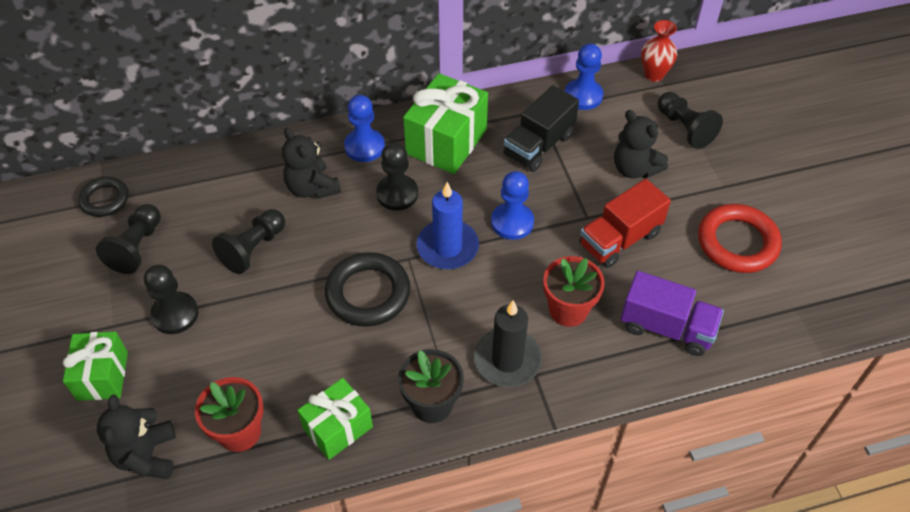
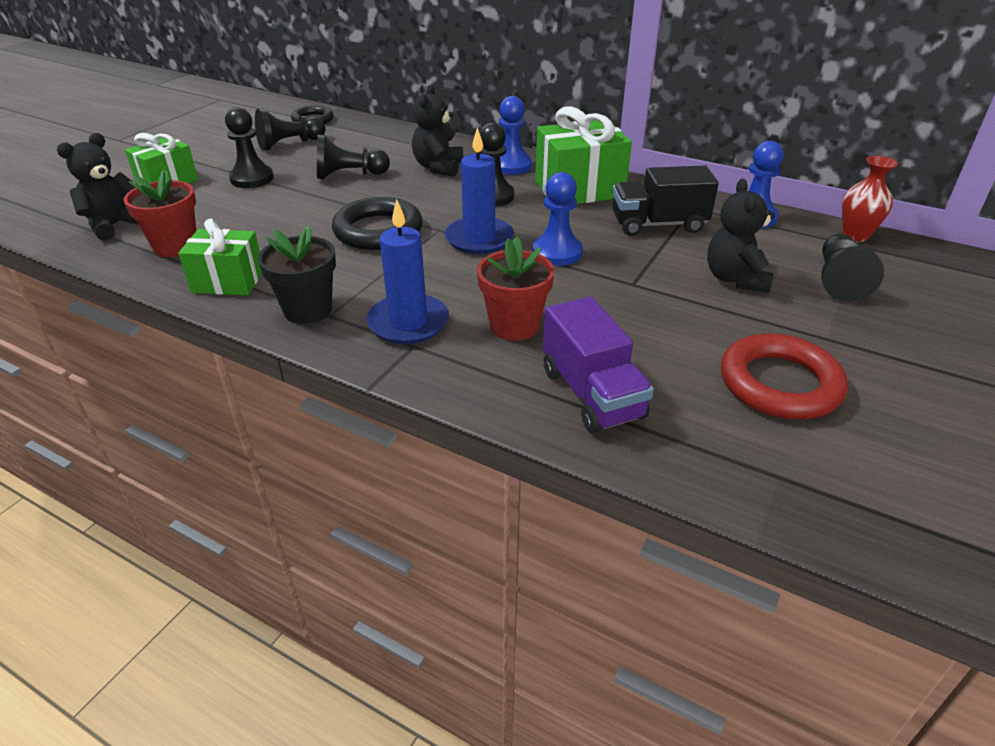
camera: 45 degrees right, 15 degrees down
black candle [474,300,542,387] -> blue candle [367,199,449,344]
red truck [579,179,671,268] -> none

